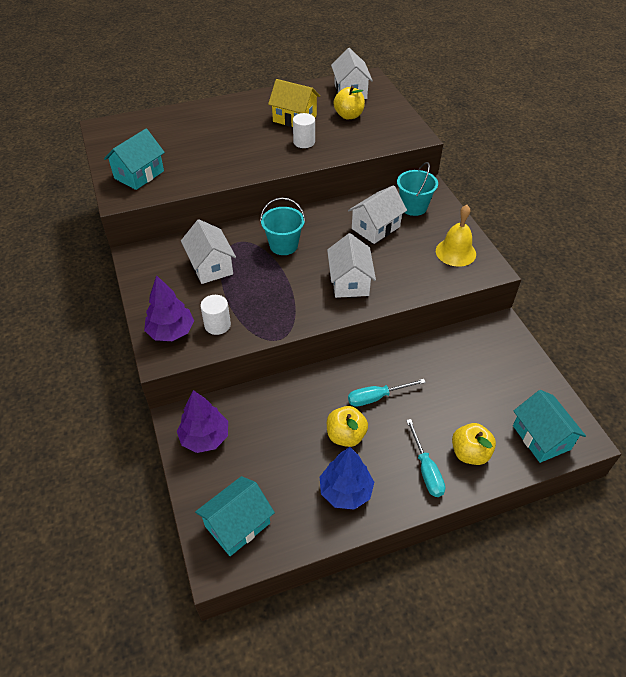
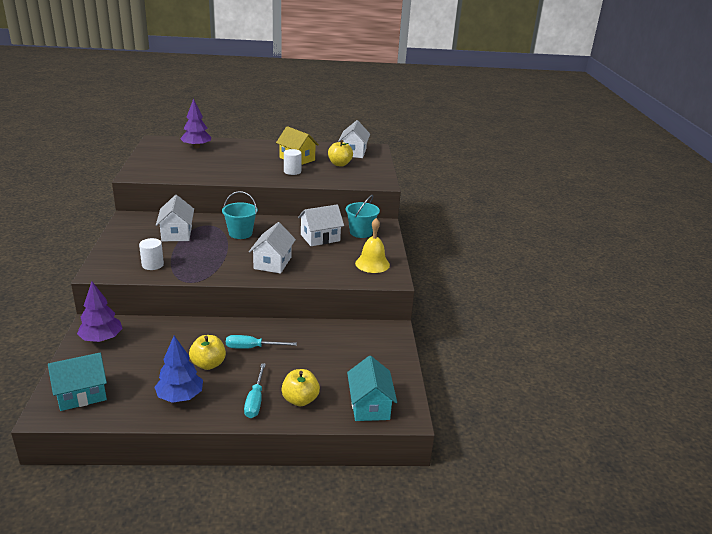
camera: 15 degrees right, 20 degrees down
turquoise house [104,129,165,190] -> none
purple tree [144,275,194,341] -> purple tree moved to [180,99,211,149]

